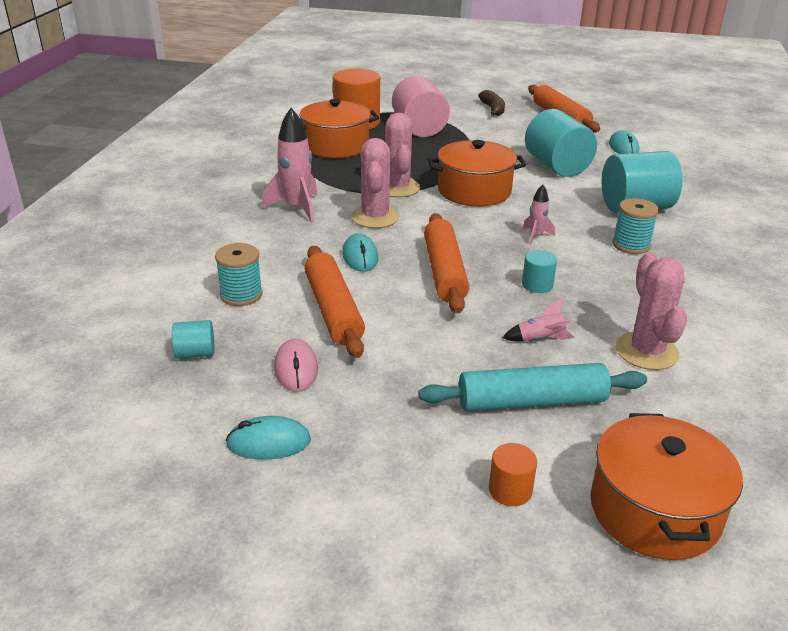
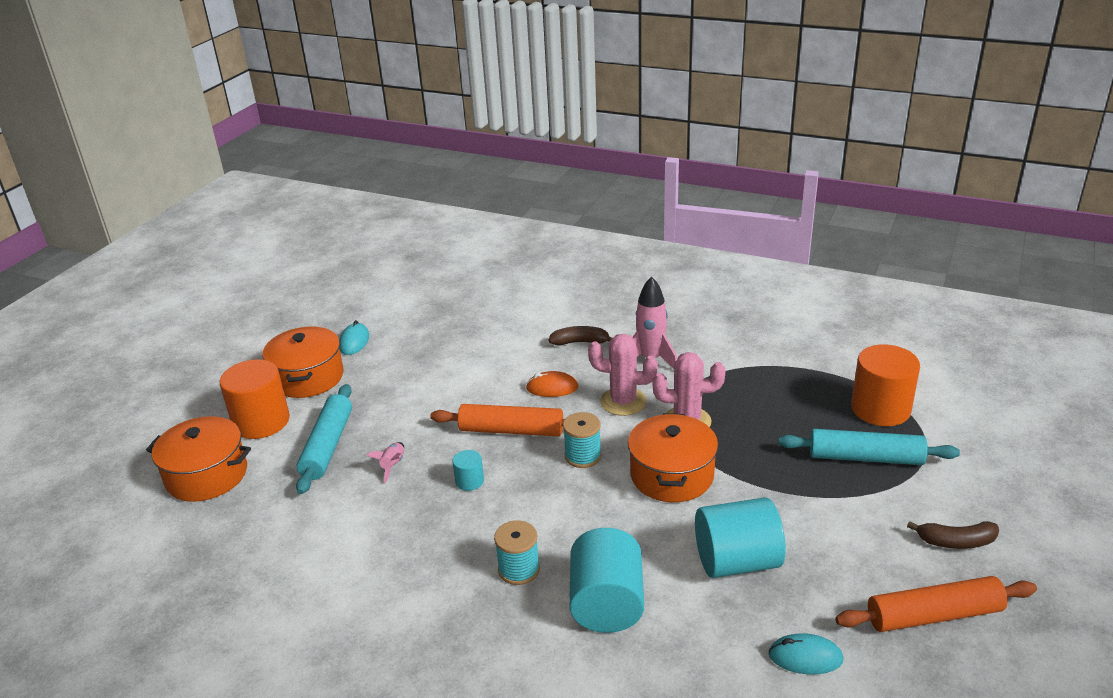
camera: 105 degrees right, 0 degrees up
turquoise cylinder [172,320,214,359] -> none
turquoise spool [215,243,263,306] -> turquoise spool moved to [563,412,602,468]
pink mouse [274,339,318,392] -> none
orange pot [299,99,379,158] -> orange pot moved to [263,326,343,398]
orange rolling pin [305,246,365,358] -> none
turquoise mouse [342,233,379,272] -> orange mouse [526,371,578,397]
pink cylinder [392,75,450,137] -> turquoise rolling pin [778,429,960,465]
orange cylinder [489,443,537,506] -> orange cylinder [220,359,290,439], size x2.14
pink rocket [523,185,555,245] -> none
pink cactus [616,253,687,370] -> none
none -> brown banana [548,326,612,345]

